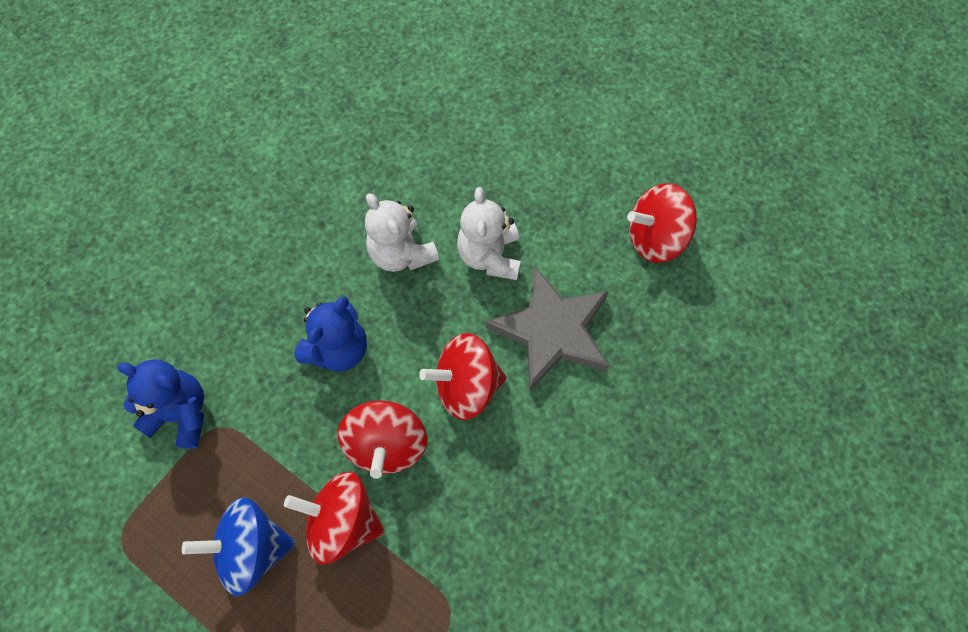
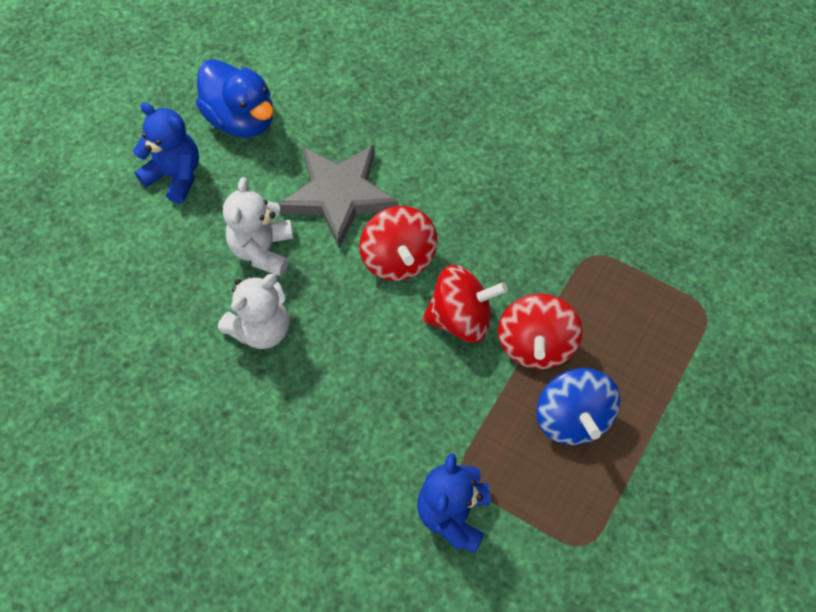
camera: 95 degrees left, 5 degrees down
blue teddy bear [294,296,367,371] -> blue teddy bear moved to [133,102,199,204]
white teddy bear [457,187,521,280] -> white teddy bear turned 105 degrees clockwise [223,177,293,276]
red spinning top [627,183,697,263] -> blue duck [196,59,274,138]

